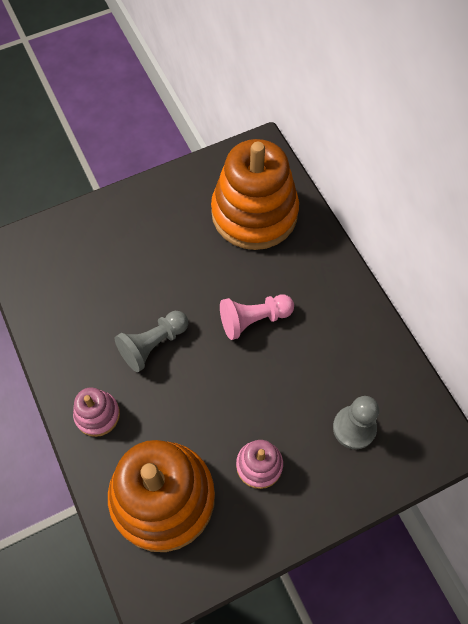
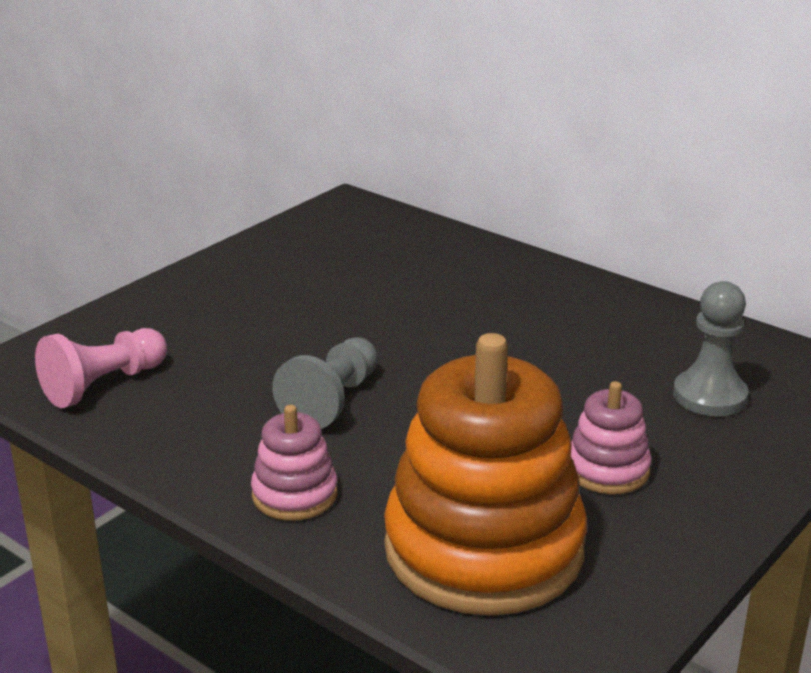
camera: 25 degrees left, 35 degrees down
orange stacking toy [211,139,299,250] -> none
pink pawn [220,294,294,340] -> pink pawn moved to [35,328,167,408]

